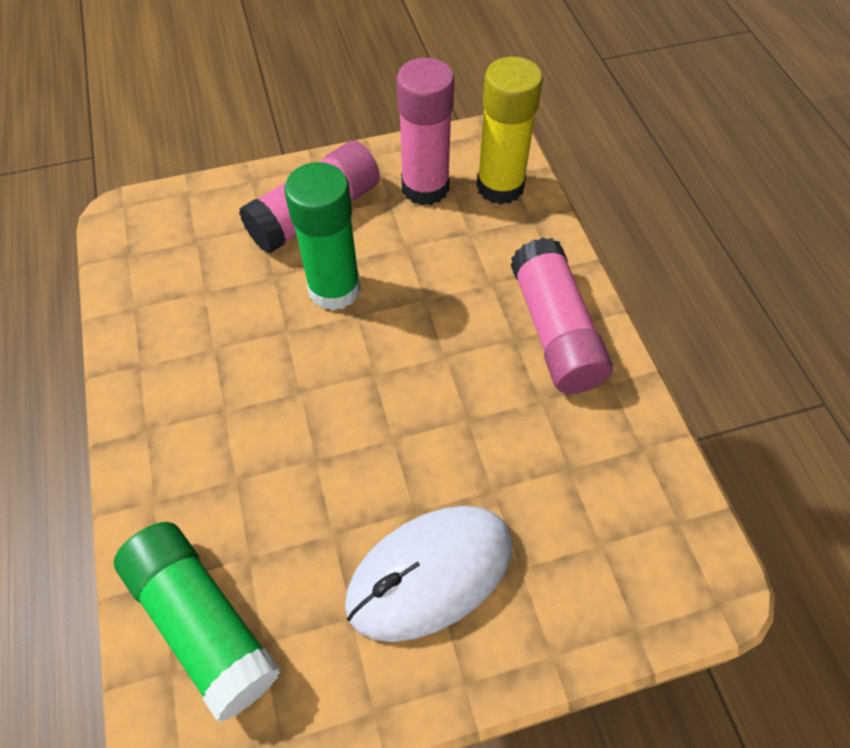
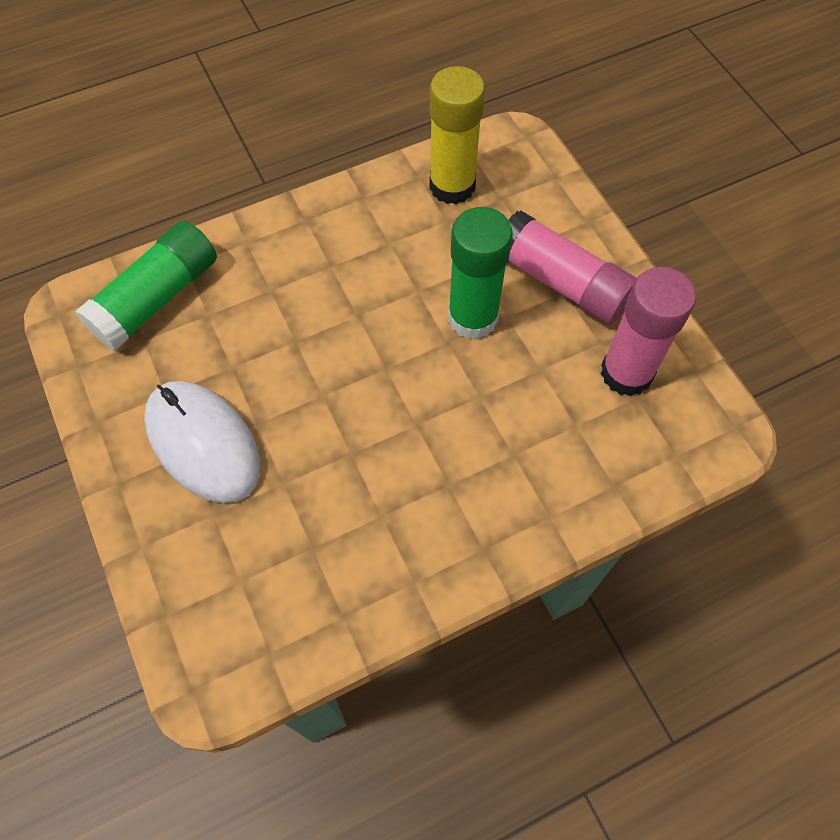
camera: 80 degrees right, 5 degrees up
yellow glue stick [476,57,543,204] -> yellow glue stick moved to [429,66,485,204]
pink glue stick [511,238,613,394] -> none

